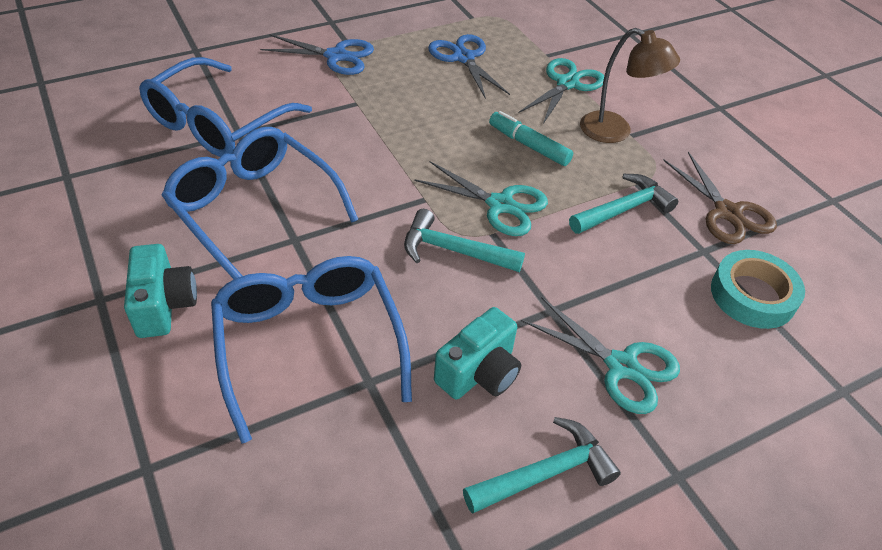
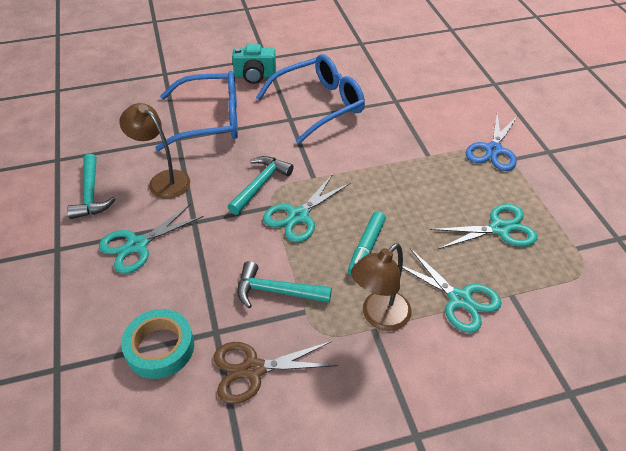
camera: 105 degrees right, 0 degrees up
blue glasses [139,57,312,157] -> none
blue scissors [428,34,510,99] -> turquoise scissors [430,204,537,249]
turquoise camera [434,307,521,400] -> brown lamp [119,103,190,199]
turquoise marker [489,111,573,166] -> turquoise marker turned 150 degrees clockwise [348,211,386,276]
turquoise hammer [569,174,678,234] -> turquoise hammer turned 120 degrees clockwise [237,261,332,308]

